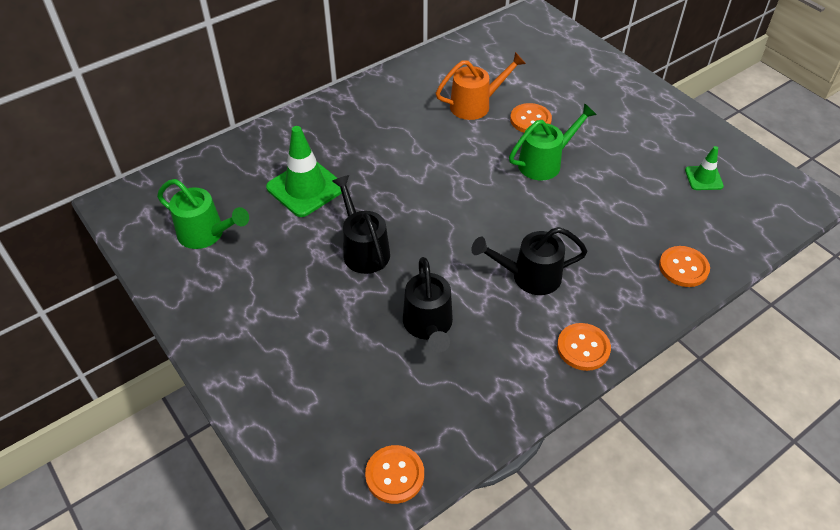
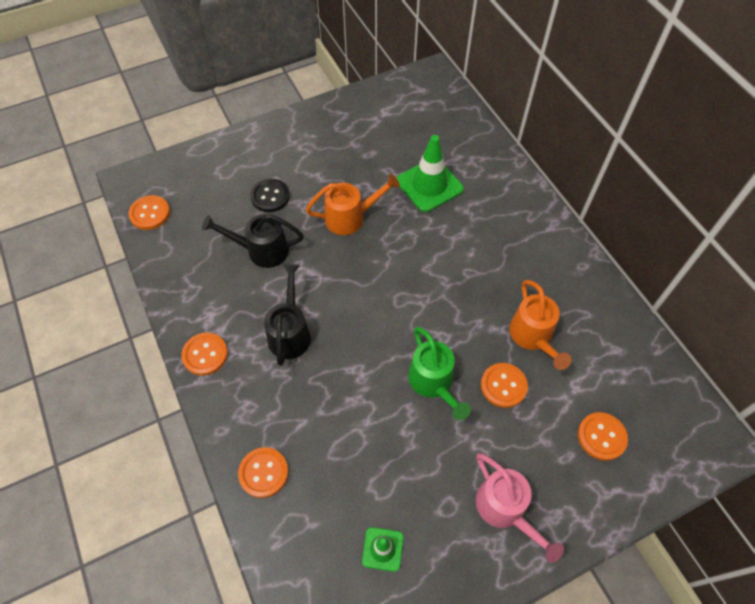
camera: 100 degrees right, 10 degrees up
green watering can [157,179,249,249] -> none
black watering can [332,175,390,274] -> orange watering can [306,174,400,235]
none -> black button [250,179,290,212]
none -> pink watering can [476,453,564,563]
none -> orange button [578,412,628,461]

